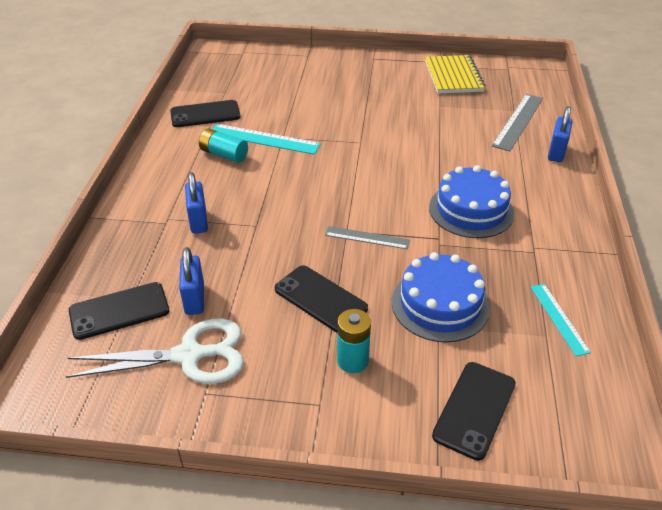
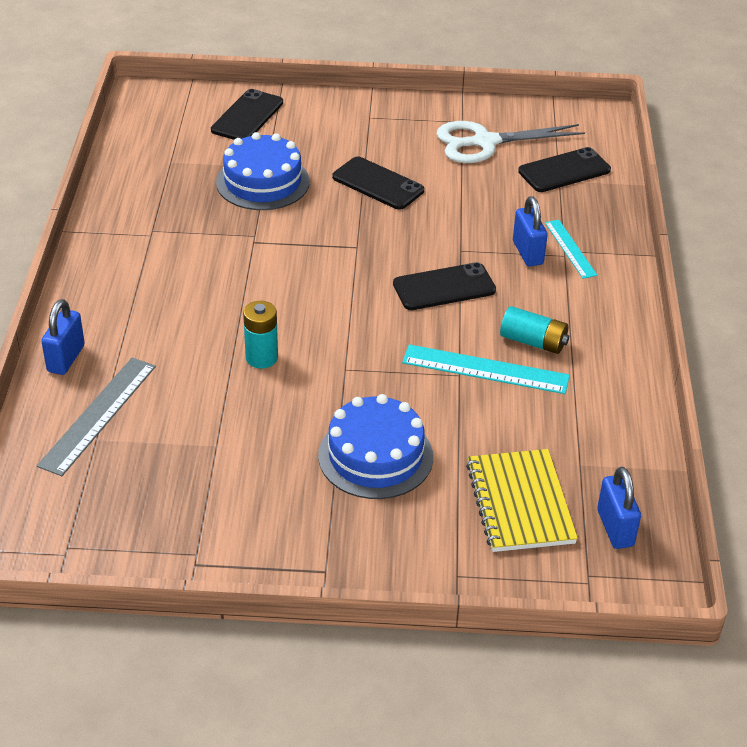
camera: 175 degrees right, 0 degrees up
black phone [170,100,240,127] -> black phone moved to [393,262,496,310]
blue padlock [179,247,204,315] -> blue padlock moved to [597,467,641,549]
grey ruler [325,226,410,249] -> none
turquoise battery [337,309,371,373] -> turquoise battery moved to [243,301,278,369]
yellow notebook [425,55,486,94] -> yellow notebook moved to [466,449,578,552]
blue cake [429,165,514,238] -> blue cake moved to [318,394,433,499]
turquoise ruler [531,284,591,356] -> turquoise ruler moved to [545,220,597,279]

